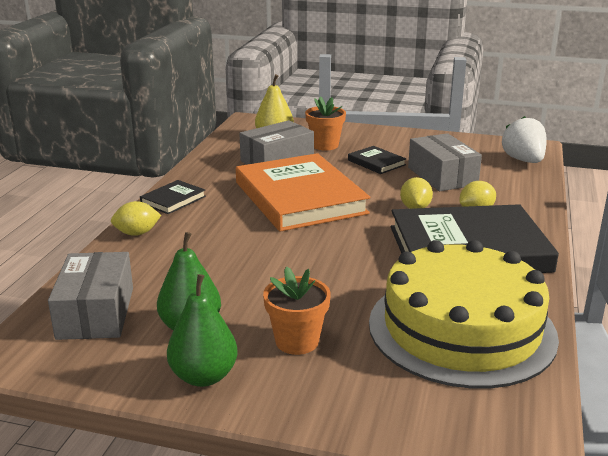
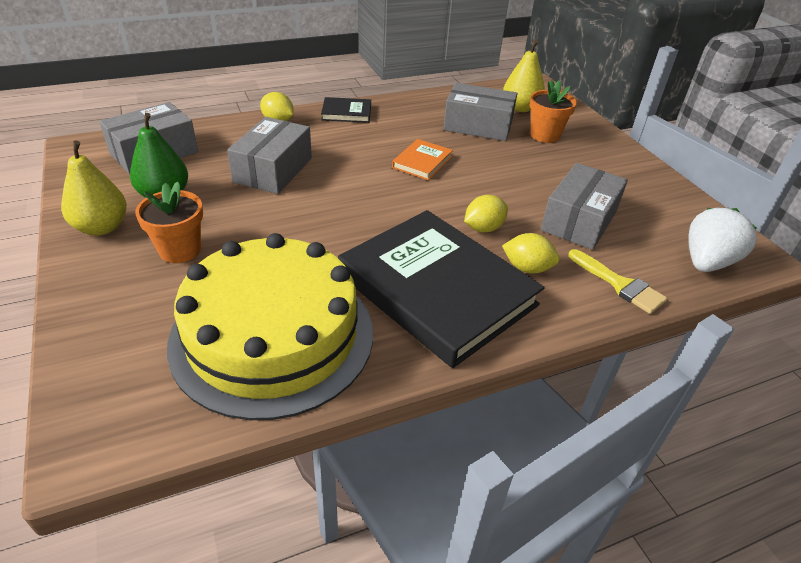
camera: 50 degrees right, 15 degrees up
green pear [167,274,238,387] -> yellow pear [61,141,127,236]
orange book [236,153,370,232] -> orange book [392,139,453,180], size x0.43
black book [348,146,406,174] -> none
none -> grey box [227,117,312,194]
none -> yellow brush [568,249,668,314]

